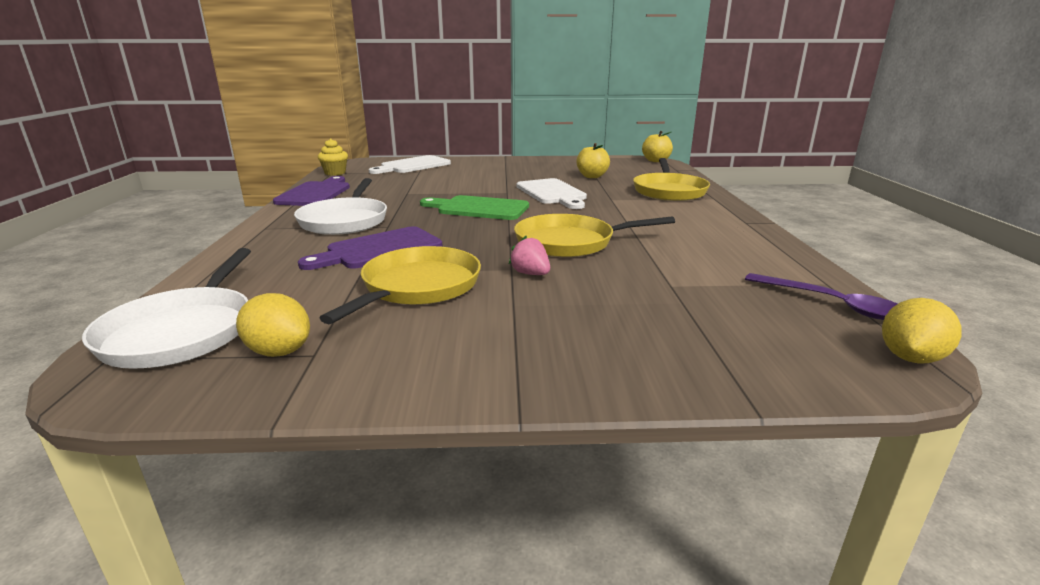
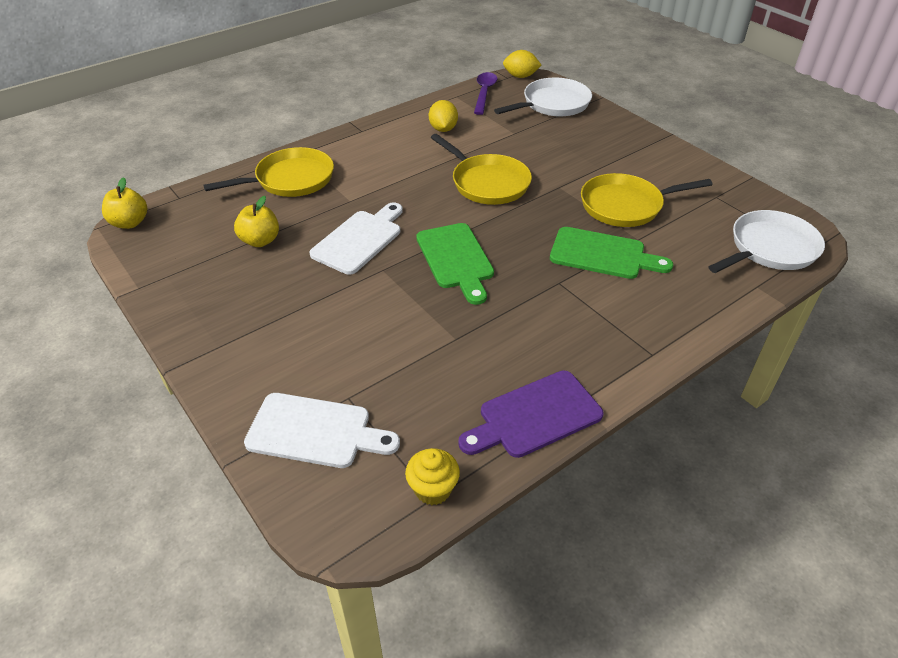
camera: 125 degrees left, 20 degrees up
yellow lemon [236,293,310,357] -> yellow lemon moved to [429,100,458,132]
white pan [294,178,387,235] -> white pan moved to [494,78,592,116]
purple cutting board [298,226,443,270] -> green cutting board [550,227,673,279]
pink strawberry [509,236,550,275] -> none

